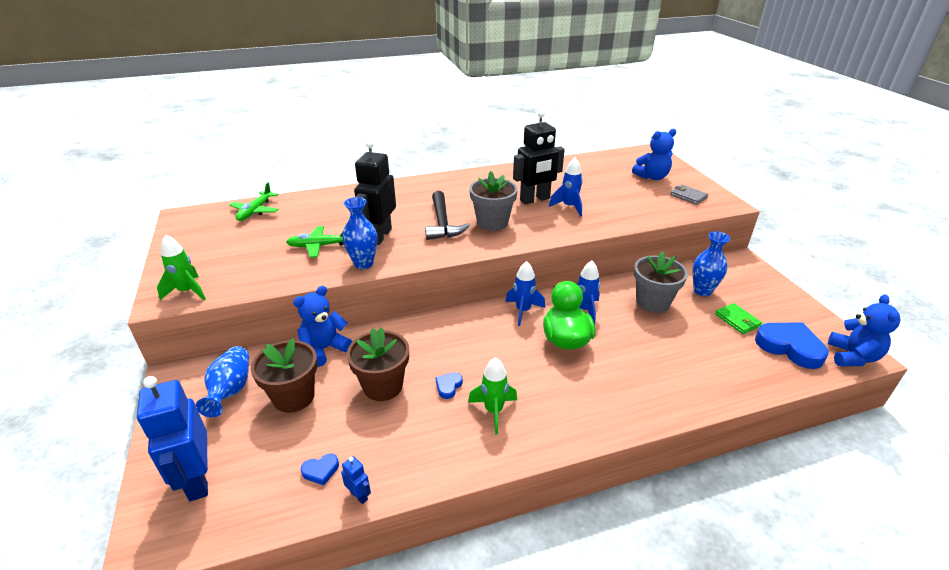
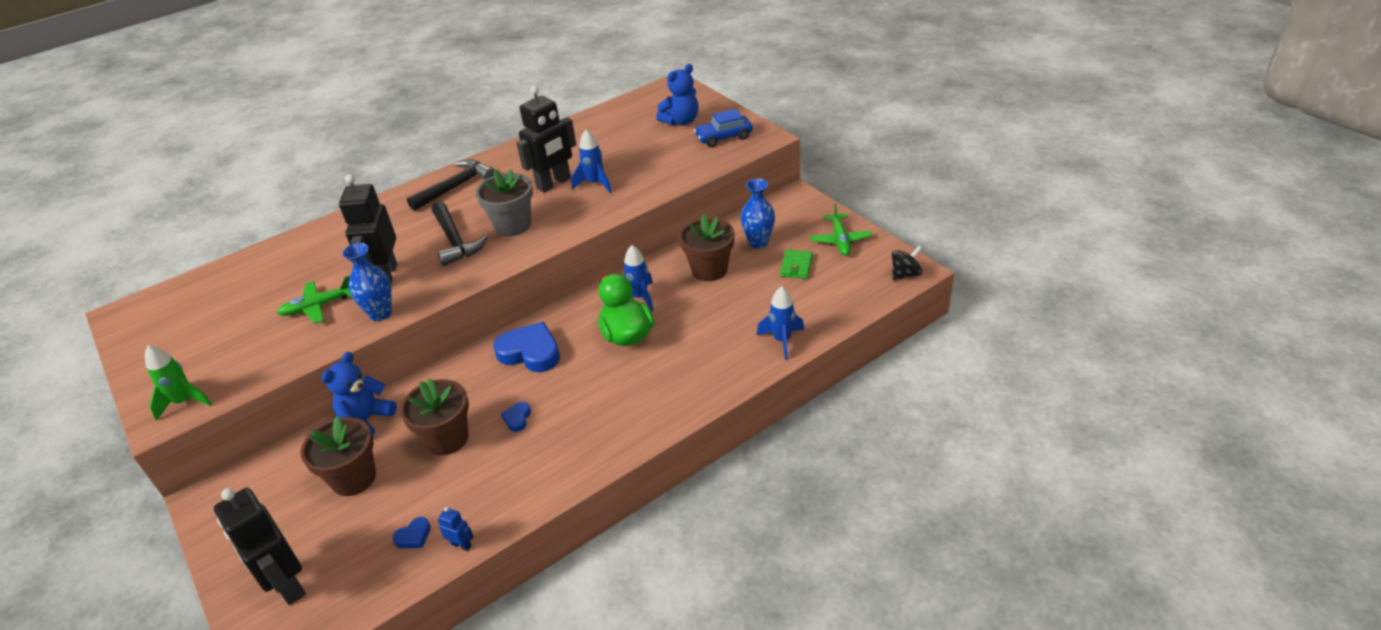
camera: 15 degrees left, 5 degrees up
blue robot [137,376,208,501] -> black robot [214,488,306,605]
blue vase [196,346,249,417] -> none
green plane [229,182,279,221] -> green plane moved to [810,203,872,256]
green rocket [468,357,517,434] -> none
blue rocket [505,261,545,326] -> blue rocket moved to [757,286,804,360]
grey flower pot [634,251,688,313] -> brown flower pot [679,214,735,281]
grey wallet [670,185,708,205] -> blue car [694,109,753,147]
green wallet [715,303,762,334] -> green wallet turned 60 degrees clockwise [780,250,813,279]
blue heart [755,323,828,369] -> blue heart moved to [494,322,560,372]
blue teddy bear [828,294,901,366] -> black spinning top [892,246,922,280]
none -> black hammer [407,159,495,211]

